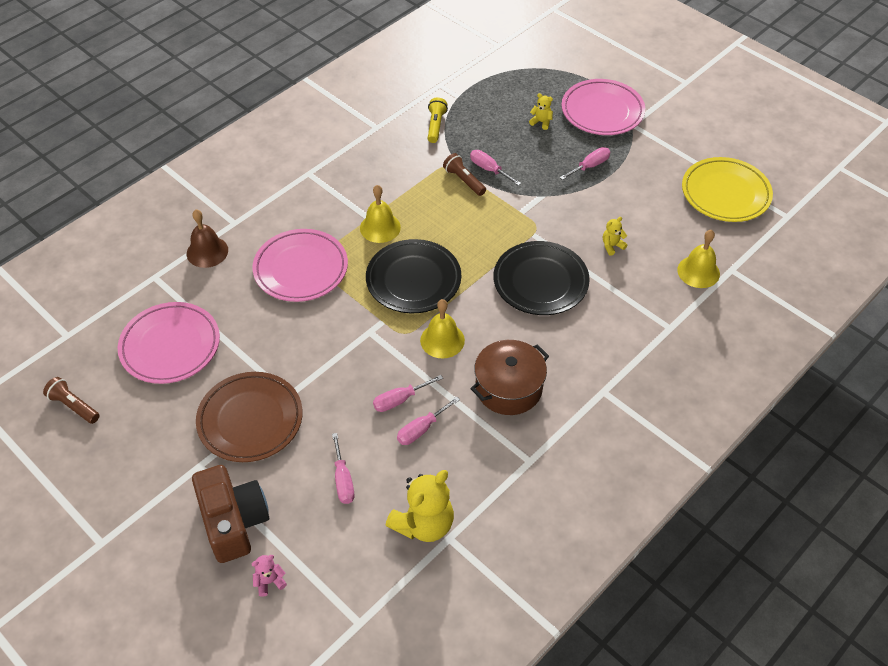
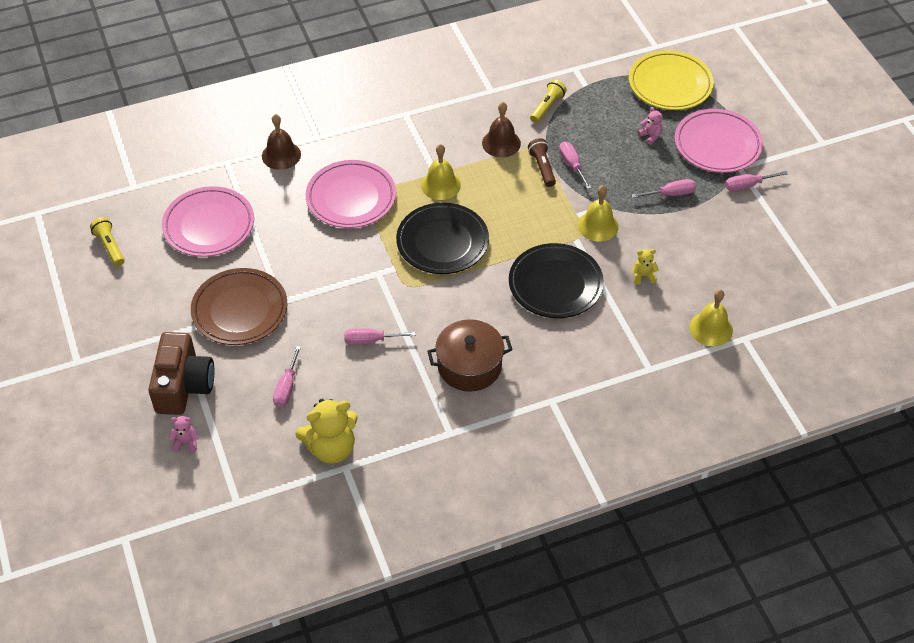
camera: 25 degrees right, 0 degrees up
brown flashlight [43,377,100,424] -> yellow flashlight [90,217,125,266]
pink screwdriver [397,396,460,445] -> pink screwdriver moved to [725,171,788,191]
yellow bell [420,299,465,359] -> yellow bell moved to [578,185,619,242]
yellow teddy bear [529,93,553,130] -> pink teddy bear [637,107,663,145]
yellow plate [682,157,773,222] -> yellow plate moved to [629,50,714,110]
none -> brown bell [482,102,521,158]

